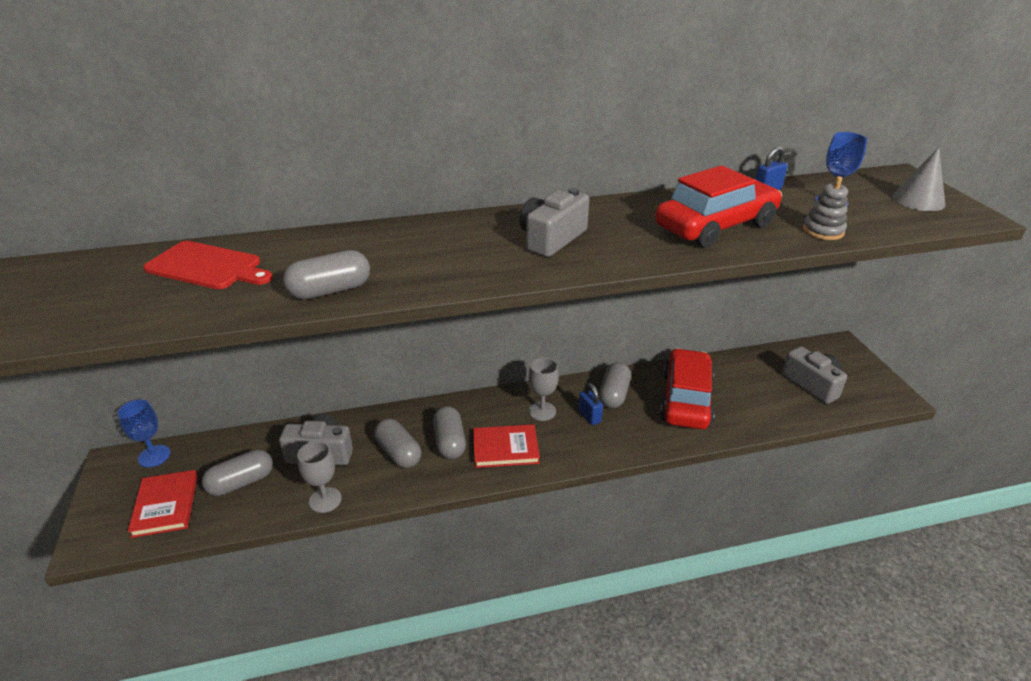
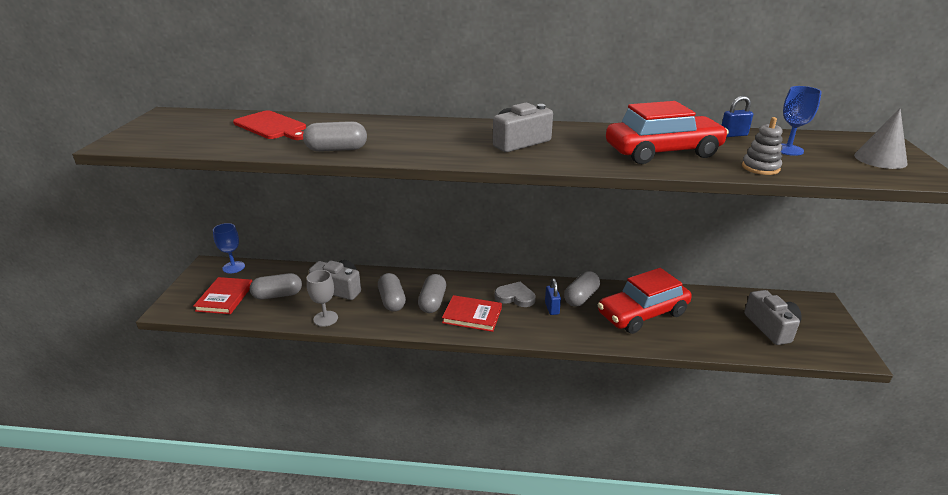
camera: 20 degrees right, 5 degrees down
grey goblet [529,357,559,421] -> grey heart [494,281,535,307]
red car [660,348,715,429] -> red car turned 150 degrees counterclockwise [597,268,692,334]

